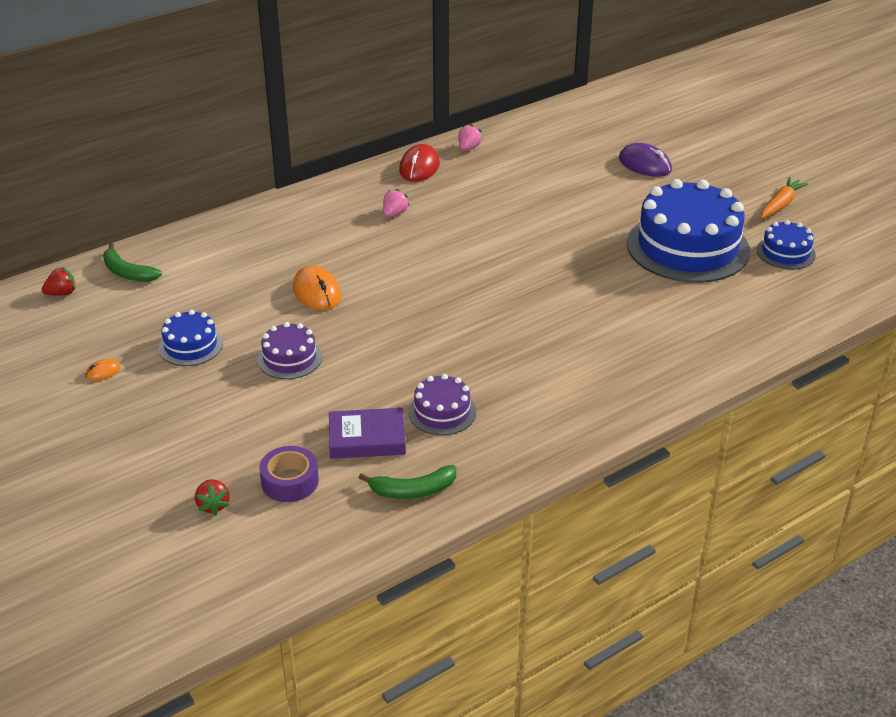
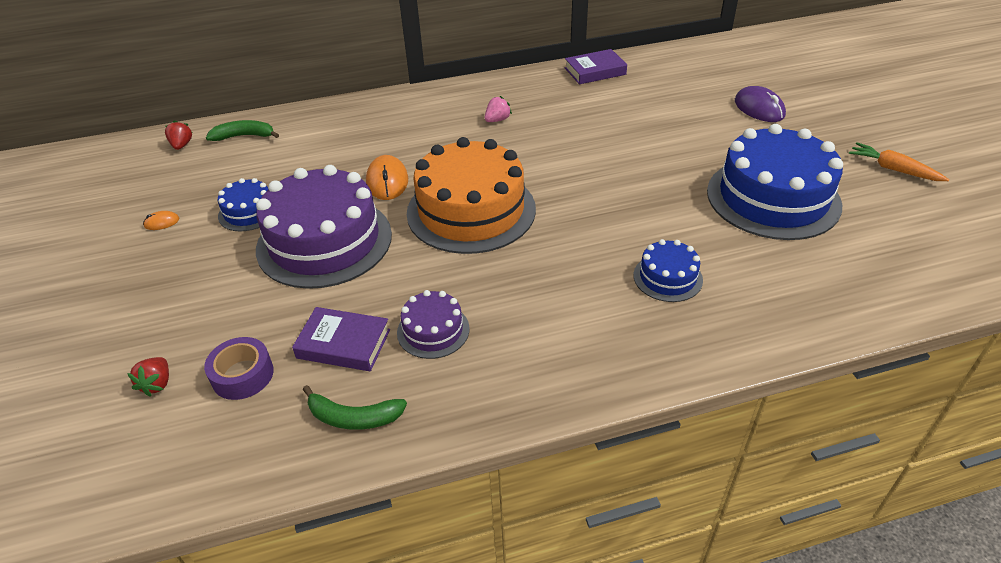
camera: 20 degrees right, 5 degrees up
red strawberry [42,267,75,295] -> red strawberry turned 90 degrees counterclockwise [165,121,192,150]
green banana [103,243,162,282] -> green banana turned 120 degrees clockwise [206,120,279,141]
purple cake [257,322,322,379] -> purple cake [256,165,392,289], size x2.12
red mouse [399,144,440,182] -> none
pink strawberry [458,124,482,151] -> purple book [565,49,627,84]
blue cake [757,220,816,269] -> blue cake moved to [633,239,703,302]
orange carrot [760,177,809,219] -> orange carrot turned 105 degrees counterclockwise [849,142,949,181]
none -> orange cake [407,137,536,254]

